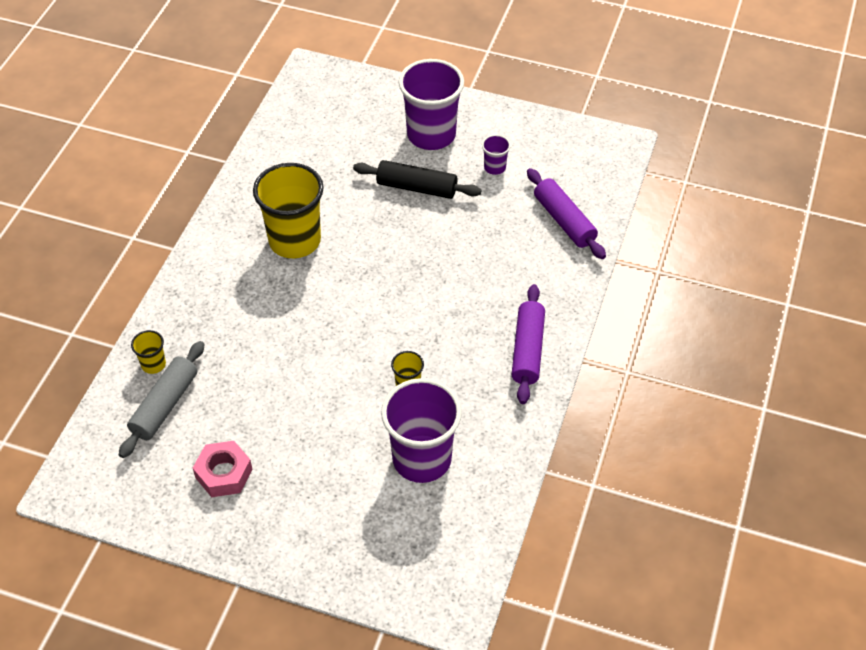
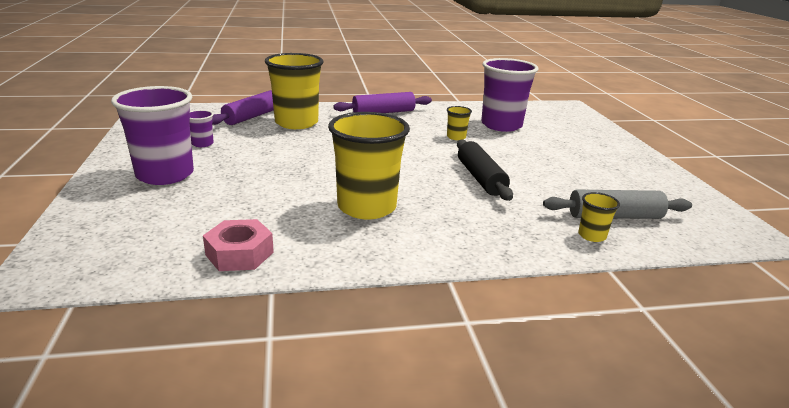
camera: 120 degrees left, 25 degrees down
pink nut [193,441,253,497] -> pink nut moved to [203,219,274,271]
black rolling pin [353,160,482,199] -> black rolling pin moved to [457,139,513,201]
none -> yellow cup [265,53,323,129]

